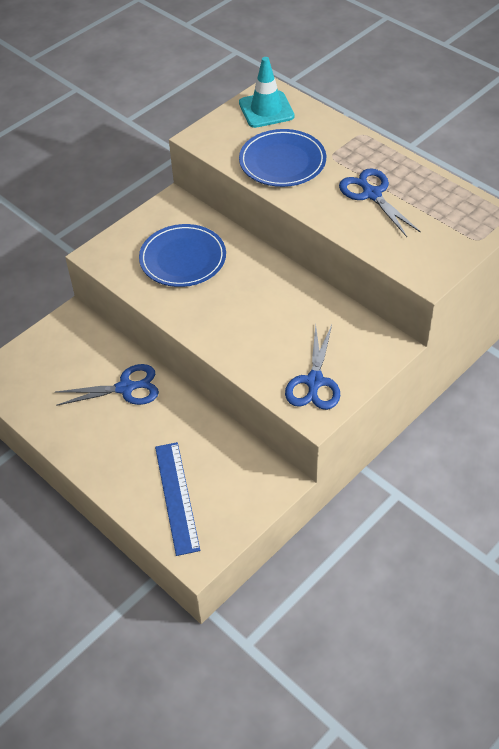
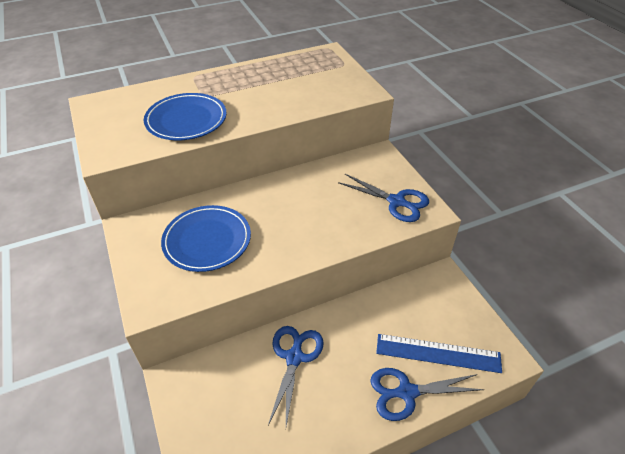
camera: 70 degrees left, 5 degrees down
turquoise traffic cone [239,57,295,128] -> none
blue scissors [339,168,421,237] -> blue scissors moved to [370,368,484,421]

